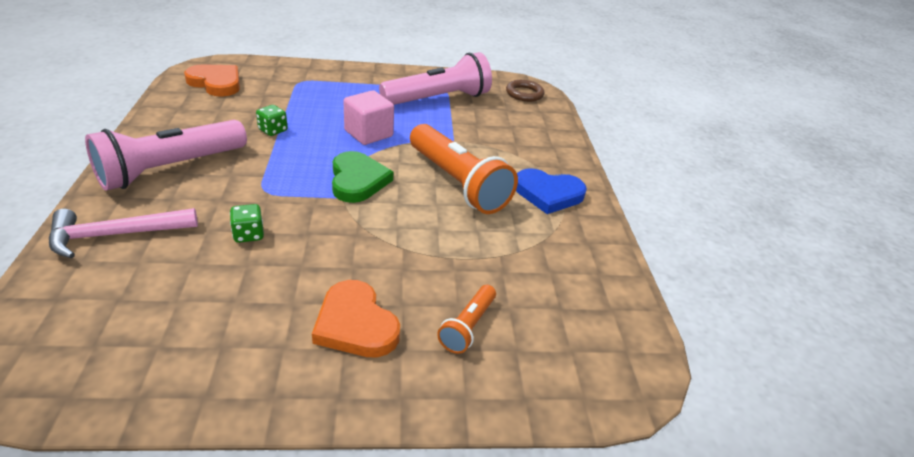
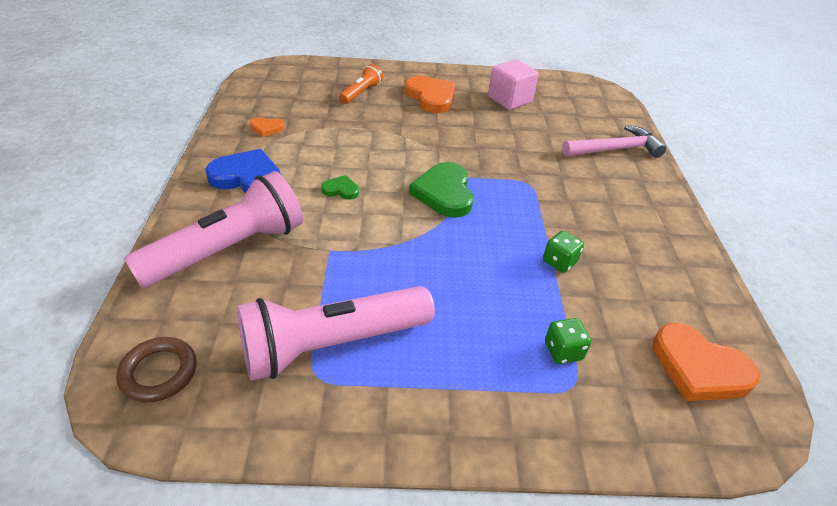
camera: 175 degrees left, 5 degrees up
pink flashlight [85,120,247,191] -> pink flashlight moved to [124,171,303,288]
green dice [230,204,264,243] -> green dice moved to [545,318,591,364]
pink cube [344,90,394,145] -> pink cube moved to [488,59,539,110]
orange flashlight [410,124,518,214] -> green heart [321,175,359,200]
none -> orange heart [250,117,284,137]

